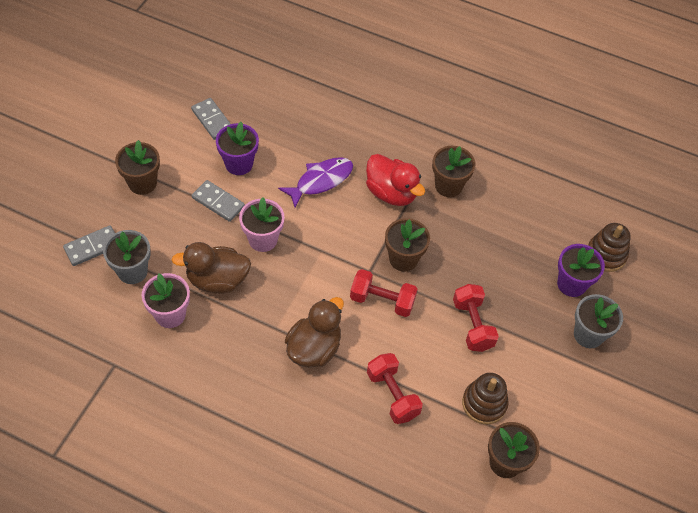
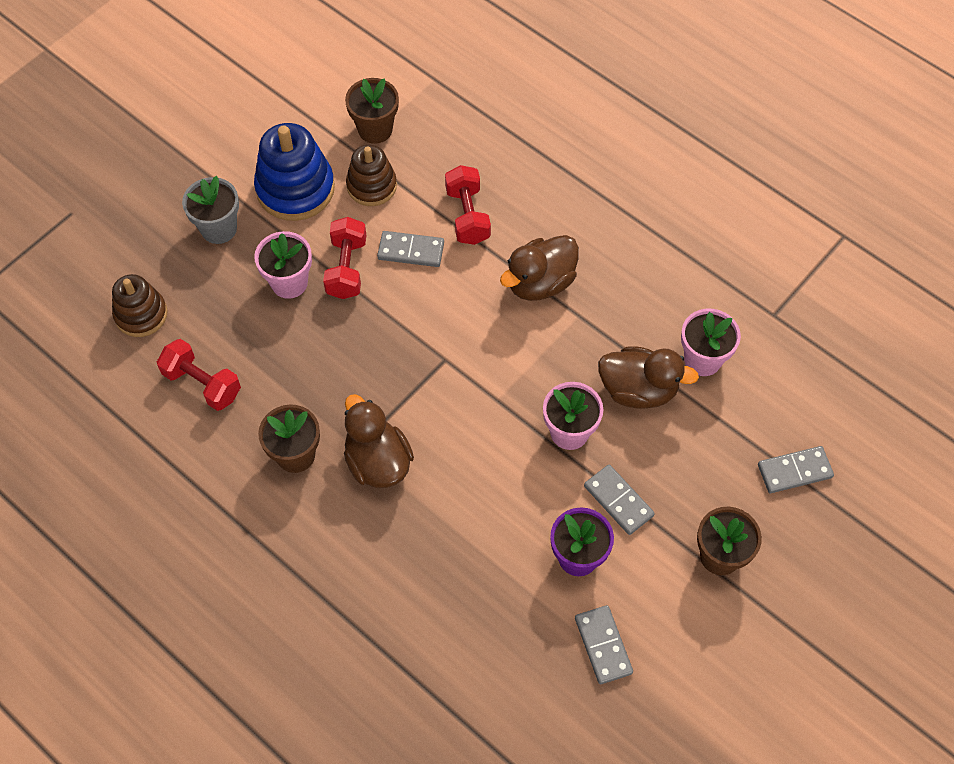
camera: 160 degrees left, 5 degrees up
grey flower pot [103,230,151,284] -> none
purple fish [278,157,353,208] -> none
red dumbbell [350,269,418,317] -> red dumbbell moved to [157,339,241,411]
red duck [366,154,425,206] -> brown duck [344,394,414,488]
brown flower pot [385,218,430,272] -> none
purple flower pot [557,244,605,297] -> none
none -> blue stacking toy [254,123,335,221]
none -> pink flower pot [254,231,312,299]
none -> grey domino [377,231,444,267]

